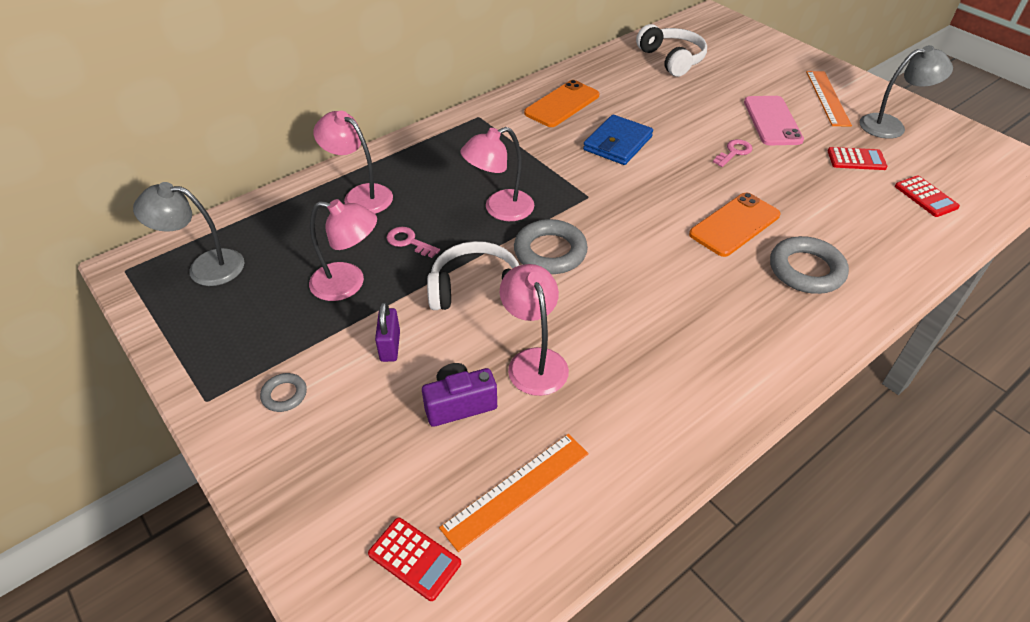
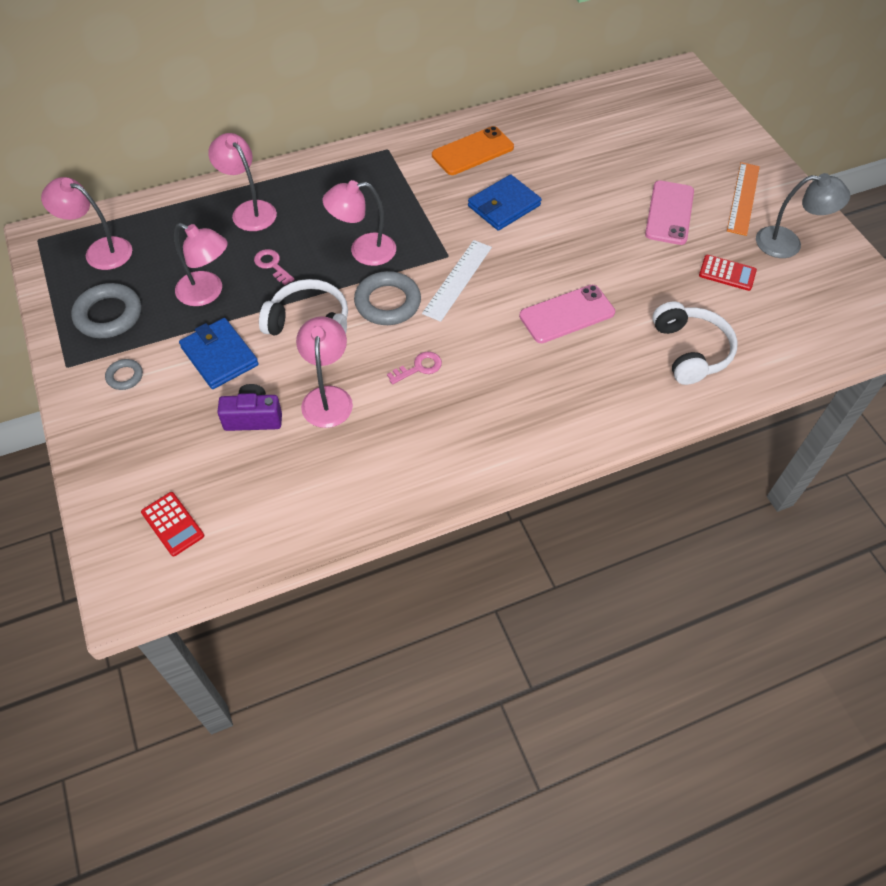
camera: 15 degrees right, 10 degrees up
grey lamp [133,182,244,286] -> pink lamp [41,177,132,270]
purple padlock [375,302,400,362] -> blue wallet [179,318,259,389]
orange ruler [439,434,589,552] -> none
white headphones [636,24,707,77] -> white headphones moved to [652,302,738,385]
orange phone [689,193,780,257] -> pink phone [519,285,615,343]
pink key [713,139,753,167] -> pink key moved to [387,352,442,384]
grey ring [770,236,849,294] -> grey ring moved to [71,283,141,338]
red calculator [895,176,960,217] -> none
none -> white ruler [422,240,492,322]

